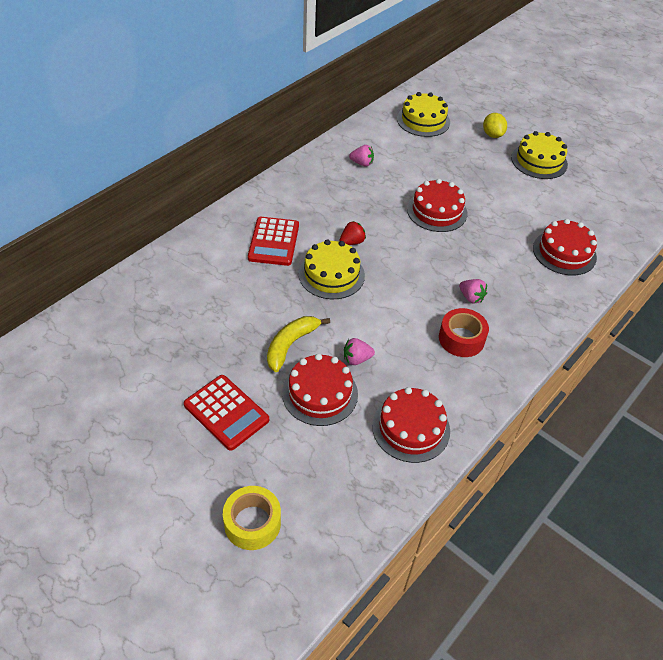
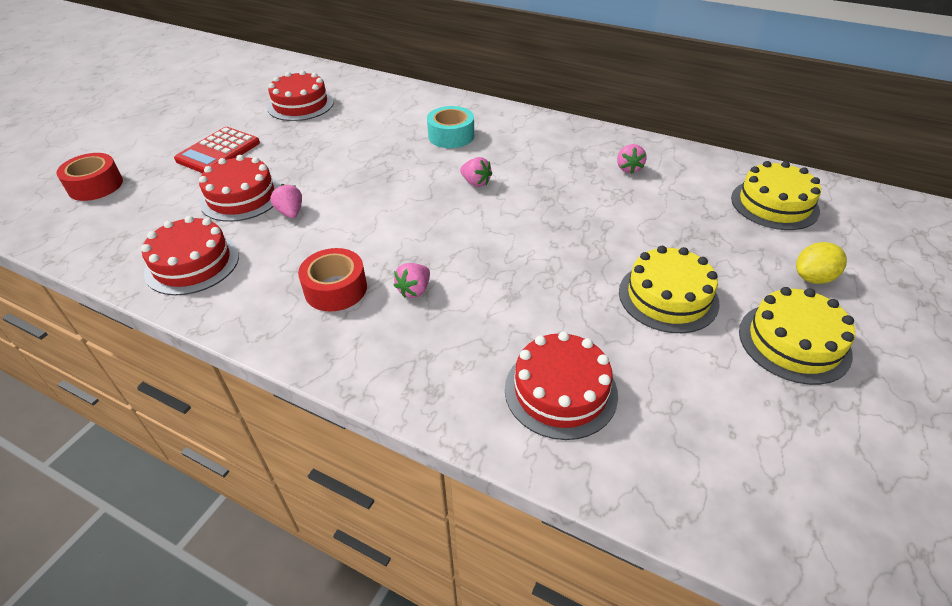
camera: 80 degrees right, 5 degrees down
yellow tape [223,486,281,550] -> red tape [56,153,123,201]
red calculator [248,217,299,266] -> turquoise tape [427,106,474,148]
yellow banana [267,316,330,372] -> none
yellow cake [299,240,365,299] -> yellow cake moved to [619,246,720,333]
red strawberry [339,221,366,245] -> pink strawberry [460,157,492,187]
red cake [407,179,467,232] -> red cake moved to [267,70,334,121]

